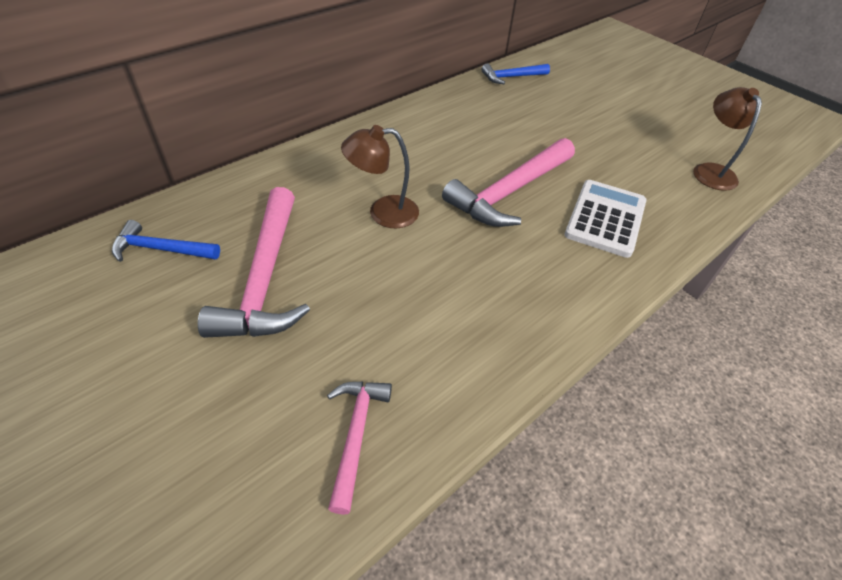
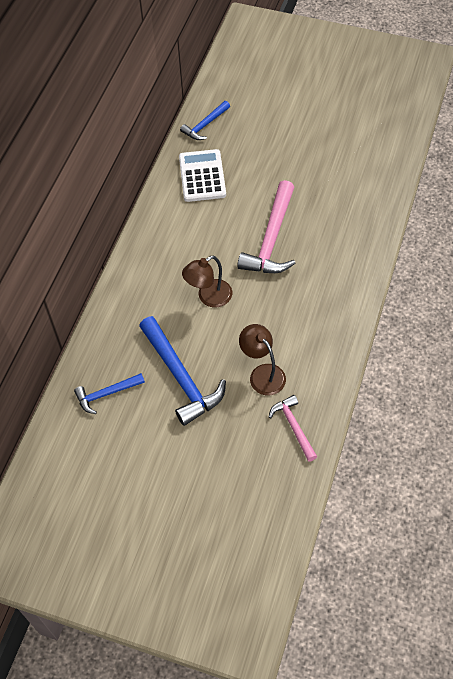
camera: 25 degrees left, 10 degrees up
pink hammer [198,187,310,338] -> blue hammer [139,316,226,426]
white calculator [564,180,646,258] -> white calculator moved to [179,149,226,202]
brown lamp [693,87,762,191] -> brown lamp moved to [239,324,286,395]

